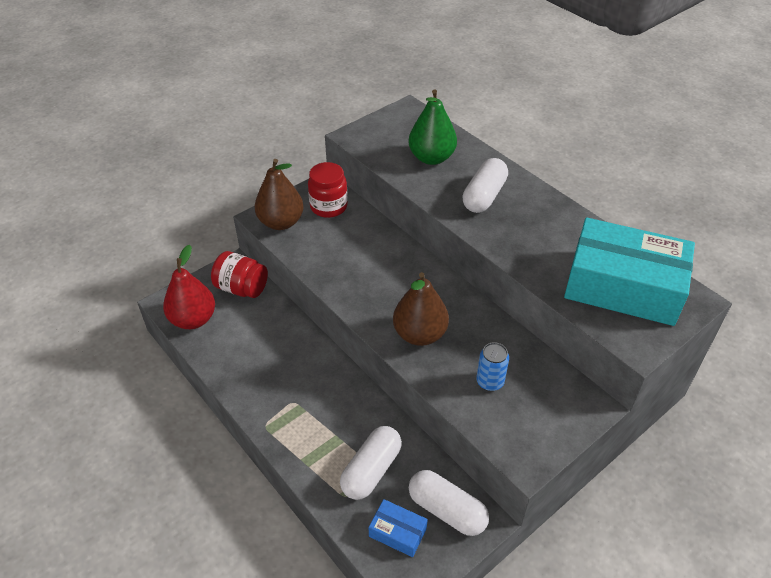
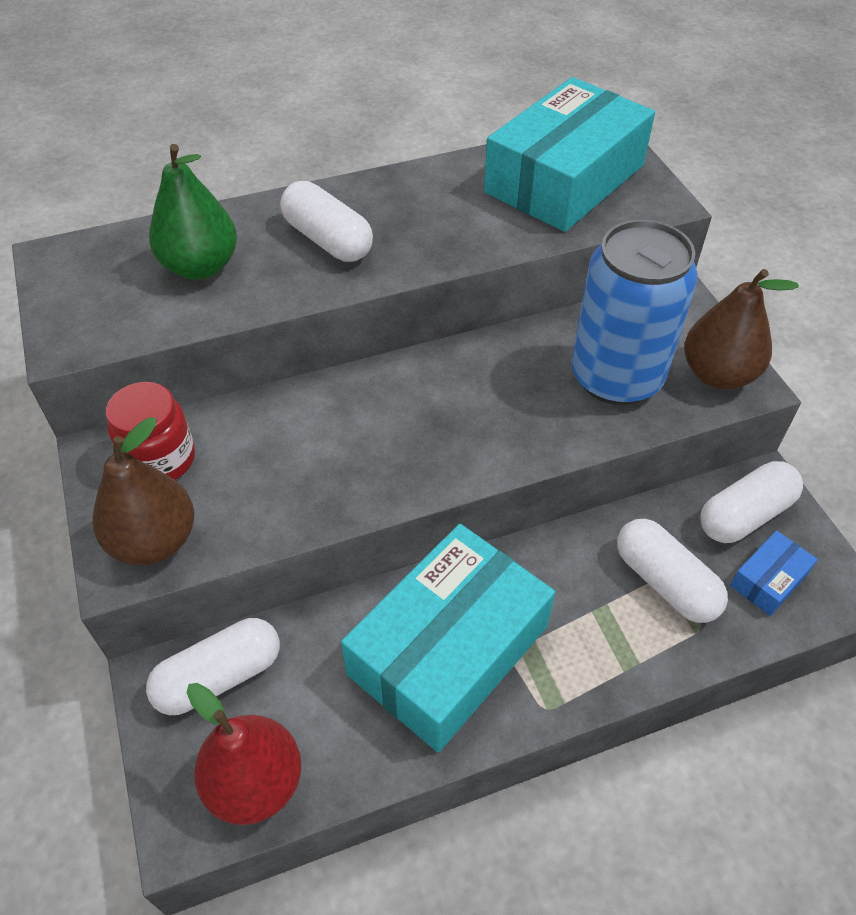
camera: 70 degrees left, 5 degrees up
red jar [211,251,268,298] -> white capsule [146,618,280,715]
brown pear [393,272,449,346] -> brown pear moved to [684,269,799,389]
blue can [476,342,509,391] -> blue can [571,220,698,405], size x2.36
none -> turquoise box [341,524,555,752]

